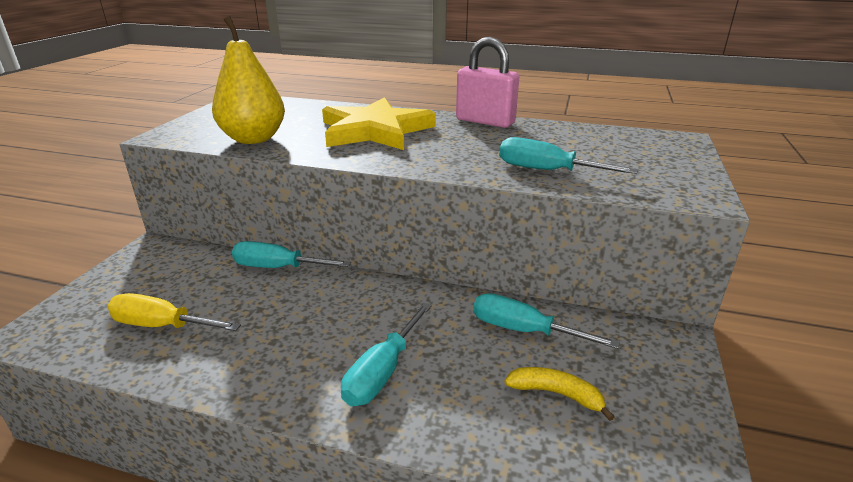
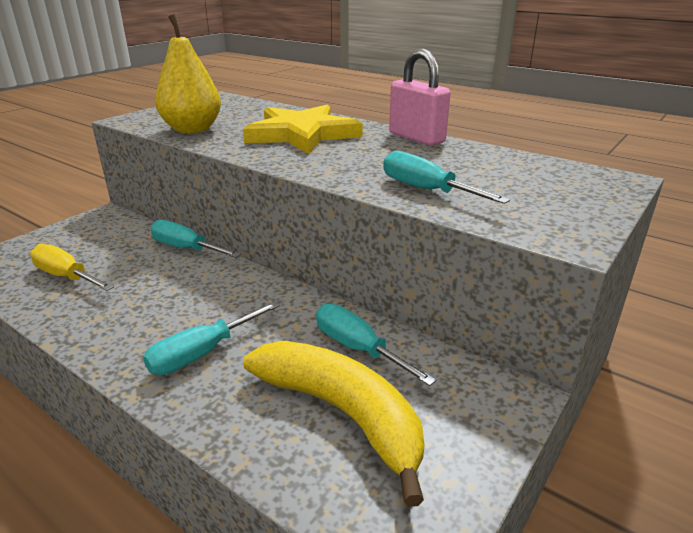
camera: 20 degrees right, 0 degrees up
yellow banana [504,367,615,421] -> yellow banana [243,341,425,507], size x2.15

